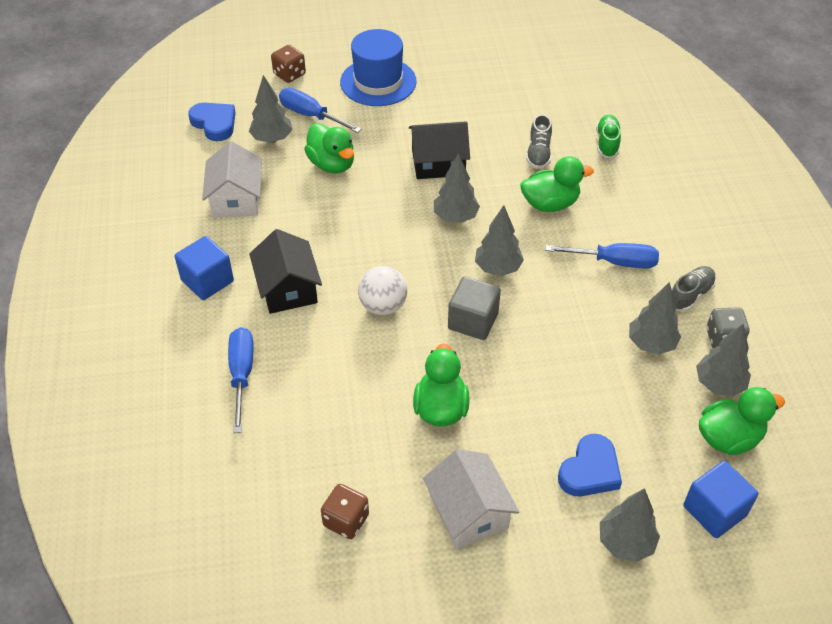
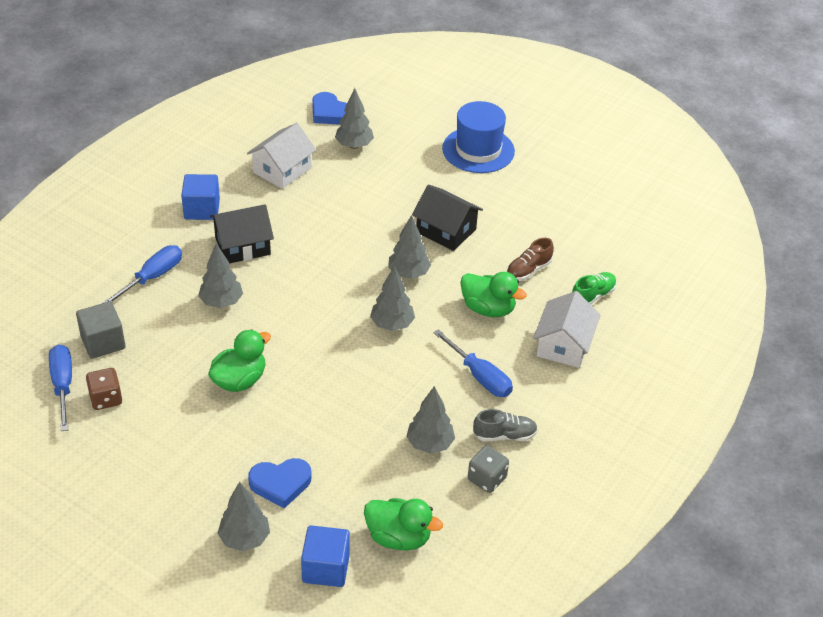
camera: 40 degrees right, 5 degrees down
blue heart [188,103,236,141] -> blue heart turned 135 degrees clockwise [312,92,347,125]
black house [249,229,322,314] -> black house turned 45 degrees clockwise [210,204,274,263]
brown dice [271,45,306,83] -> none
blue screwdriver [279,88,362,133] -> blue screwdriver moved to [49,344,72,431]
green duck [304,123,354,173] -> none
white ball [358,266,407,315] -> none
white house [423,449,520,549] -> white house moved to [533,291,601,368]
grey cube [448,276,501,340] -> grey cube moved to [76,302,125,359]
grey shoe [526,114,552,169] -> brown shoe [507,238,554,281]
grey tree [696,324,751,396] -> grey tree moved to [198,244,243,308]

